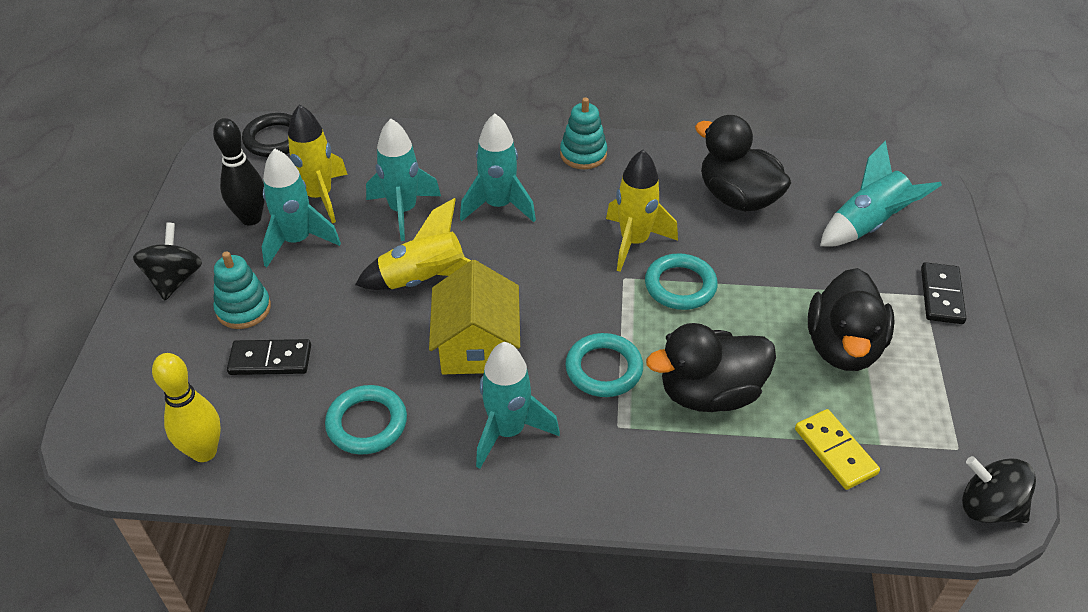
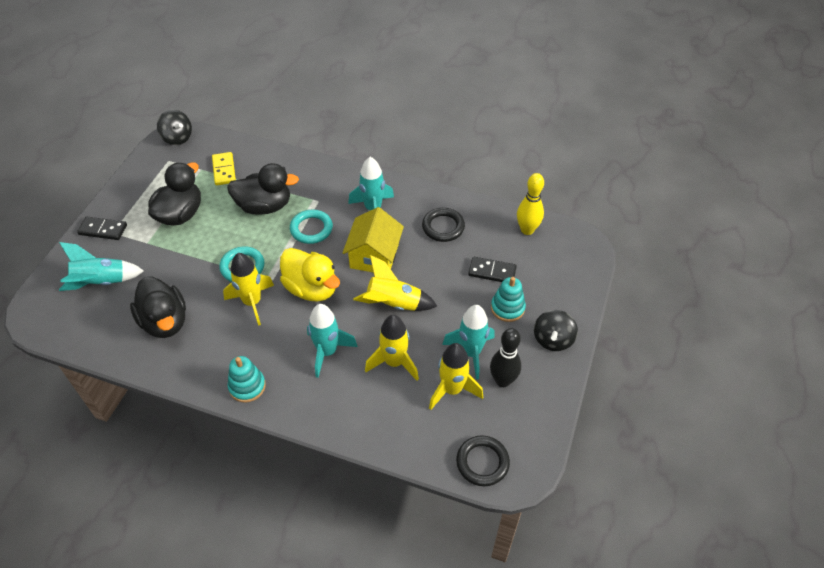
camera: 165 degrees left, 5 degrees up
turquoise ring [325,385,407,454] -> black ring [422,208,465,242]
turquoise rocket [366,119,441,241] -> yellow rocket [365,315,419,381]
black domino [921,262,966,324] -> black domino turned 75 degrees clockwise [77,217,127,240]
none -> yellow duck [280,248,340,302]

